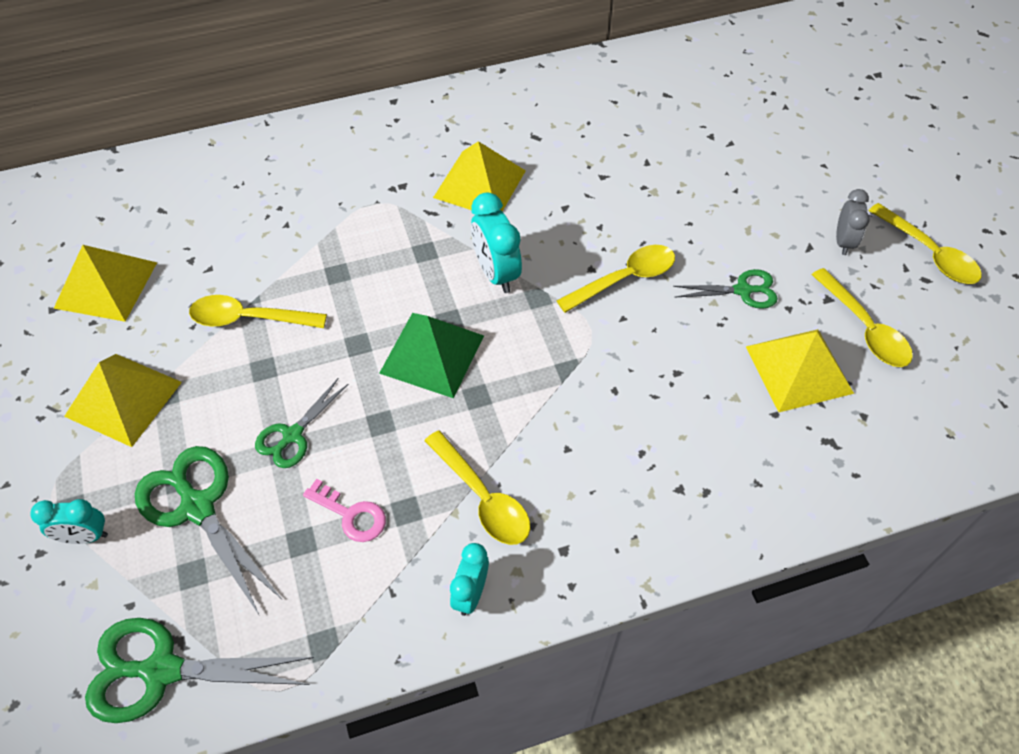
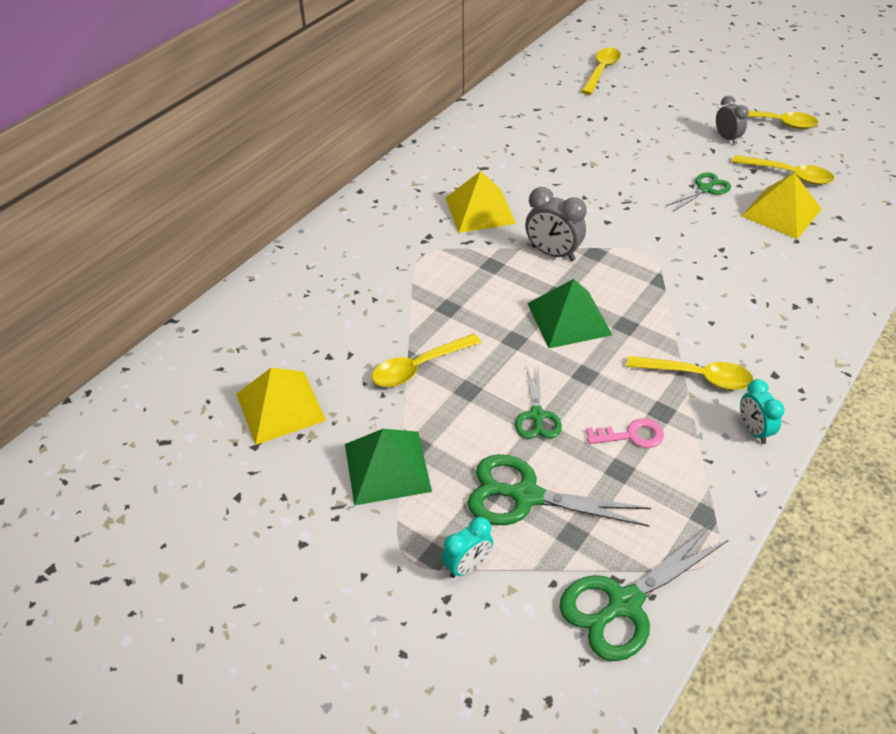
camera: 35 degrees left, 10 degrees down
yellow pyramid [64,354,182,447] -> green pyramid [345,429,432,506]
turquoise clock [471,192,522,293] -> grey clock [525,187,587,261]
yellow spoon [556,245,675,313] -> yellow spoon moved to [581,48,621,95]

